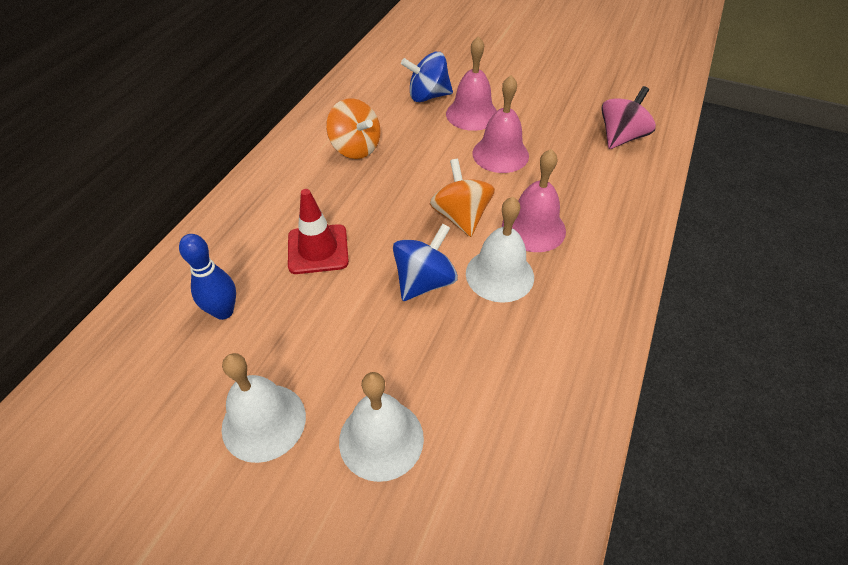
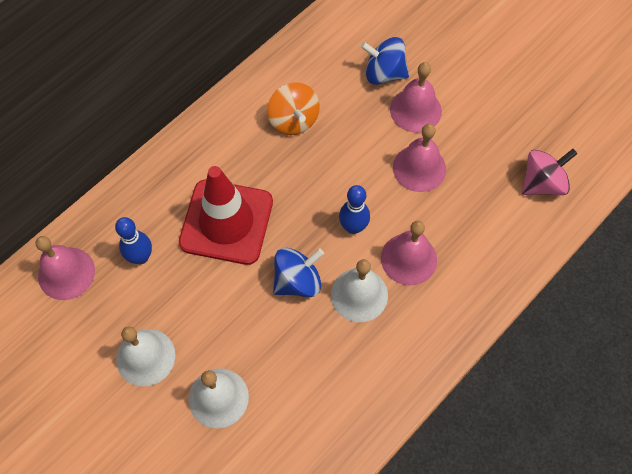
camera: 20 degrees right, 15 degrees up
red traffic cone [288,189,349,274] -> red traffic cone [179,166,273,265], size x1.66
orange spinning top [430,159,495,237] -> blue bowling pin [339,185,370,234]
none -> pink bell [36,236,95,300]

